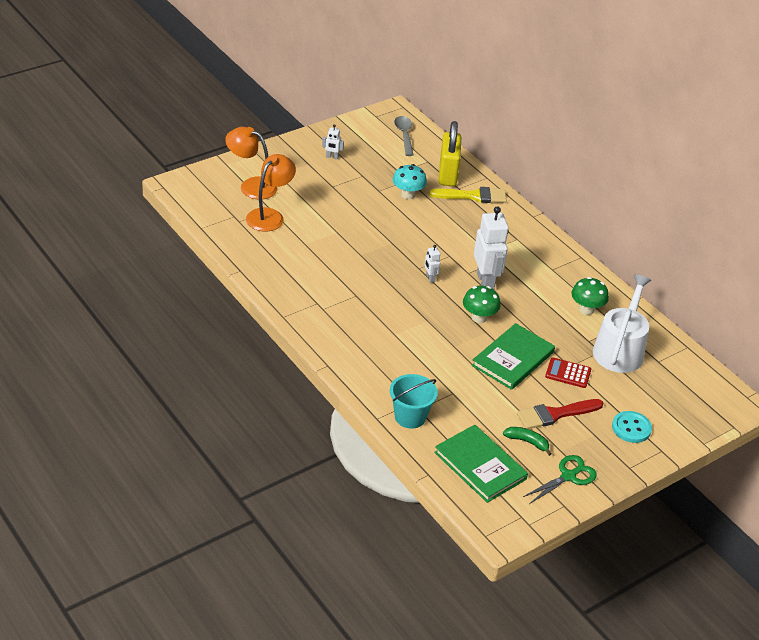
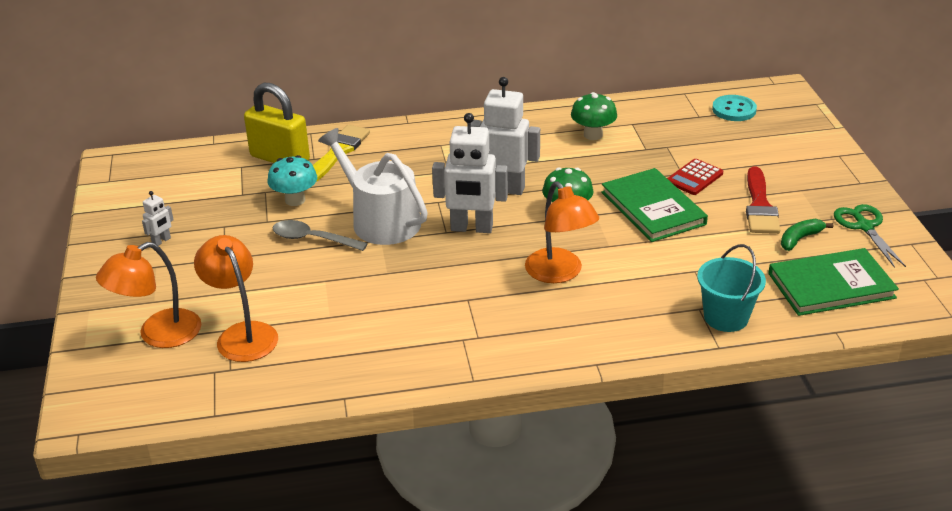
camera: 60 degrees left, 5 degrees down
grey spoon [394,116,414,156] -> grey spoon moved to [273,220,368,251]
white robot [424,245,440,283] -> white robot [432,113,508,233], size x2.20
white watering can [593,275,651,373] -> white watering can moved to [318,128,428,245]
turquoise button [612,411,652,443] -> turquoise button moved to [712,95,757,121]
none -> orange lamp [525,181,599,283]

